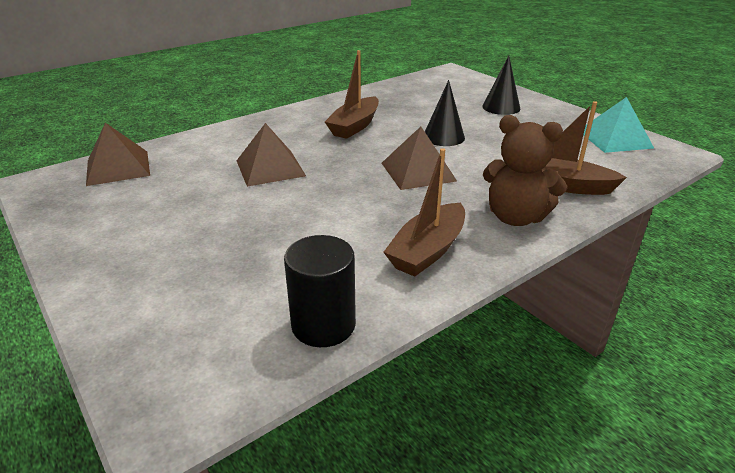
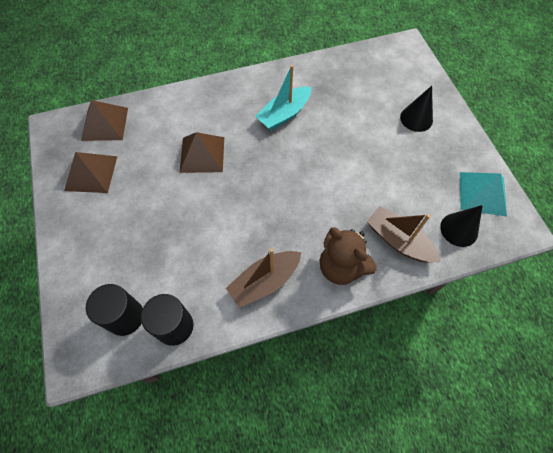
camera: 20 degrees right, 30 degrees up
brown boat [325,50,379,139] -> turquoise boat [255,65,311,131]
brown pyramid [382,127,457,190] -> brown pyramid moved to [64,152,117,193]
black cone [425,80,465,146] -> black cone moved to [440,205,483,247]
none -> black cylinder [86,284,143,336]

